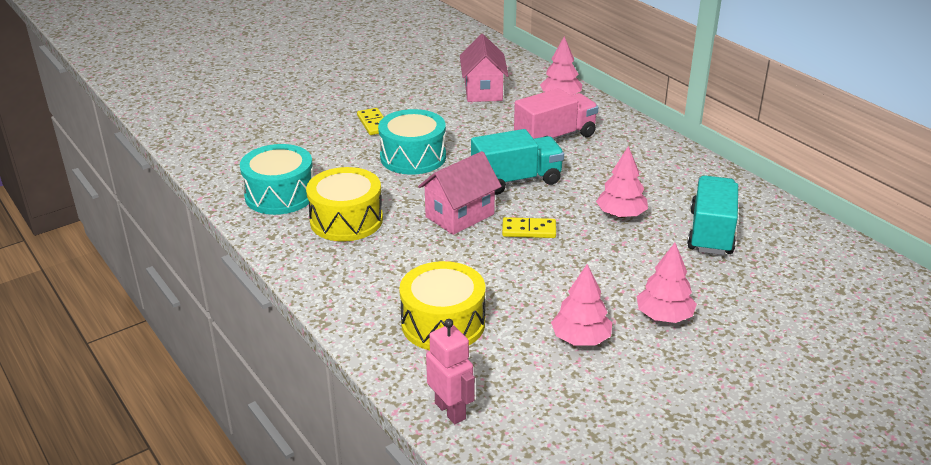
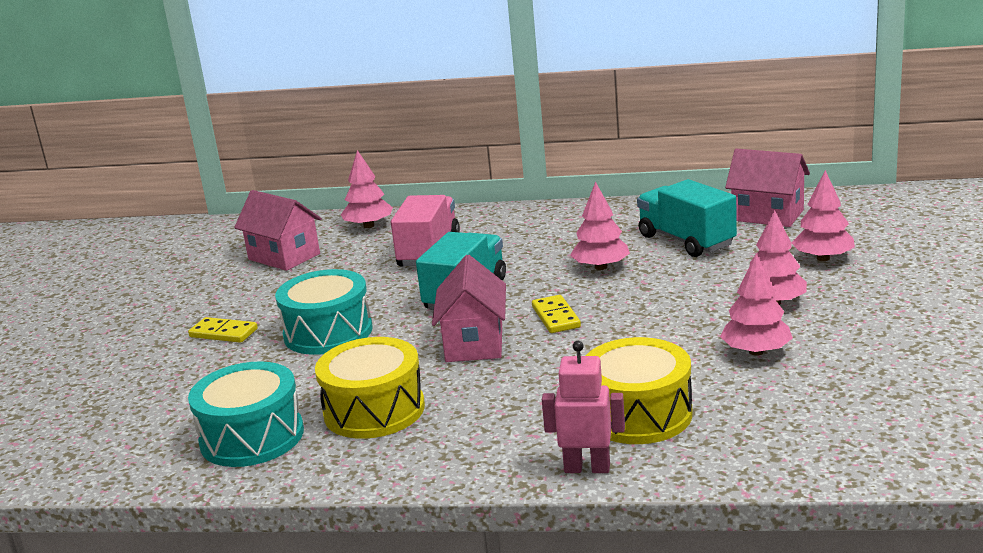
camera: 45 degrees left, 10 degrees down
pink robot [426,319,475,424] -> pink robot moved to [542,341,625,473]
yellow domino [502,217,556,238] -> yellow domino turned 60 degrees counterclockwise [532,295,581,333]
none -> pink house [725,148,810,227]
none -> pink tree [792,170,855,261]

